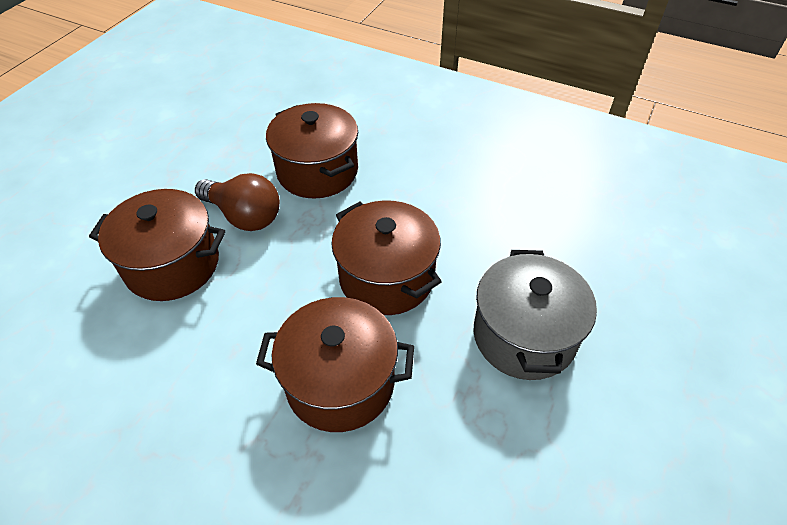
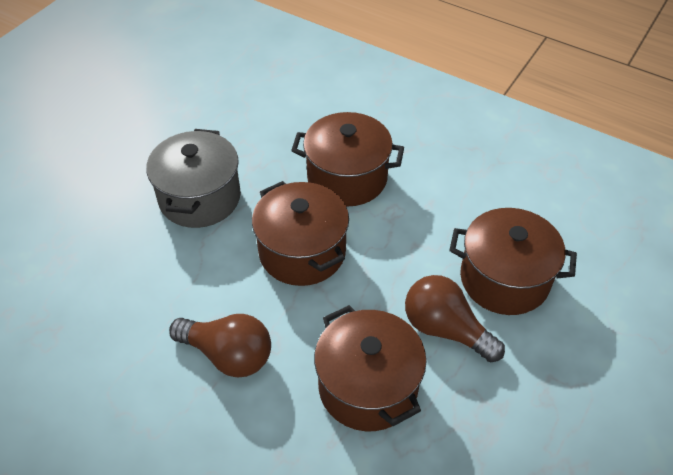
camera: 175 degrees left, 0 degrees up
none -> brown light bulb [169,314,271,377]

